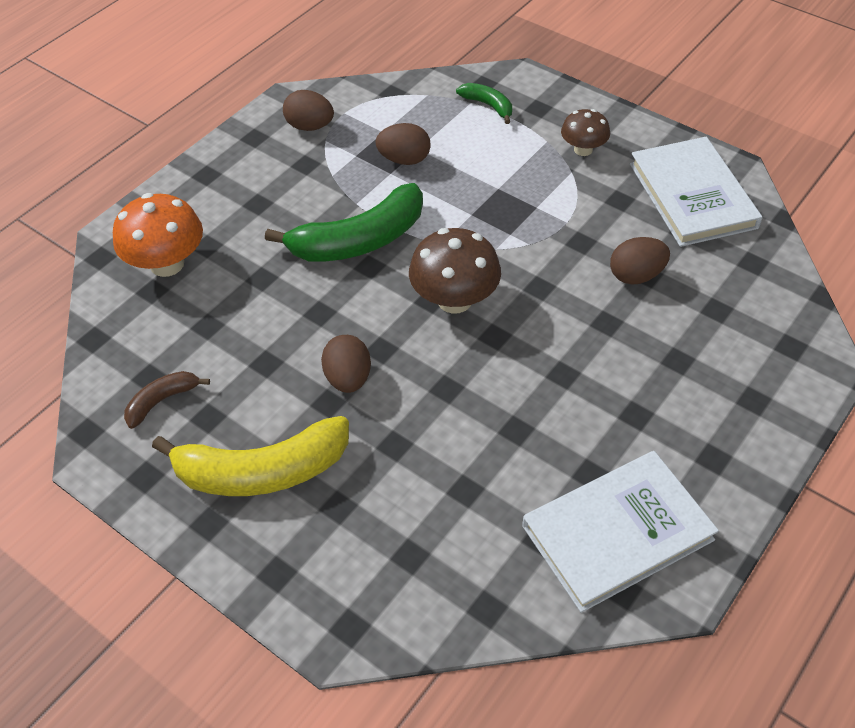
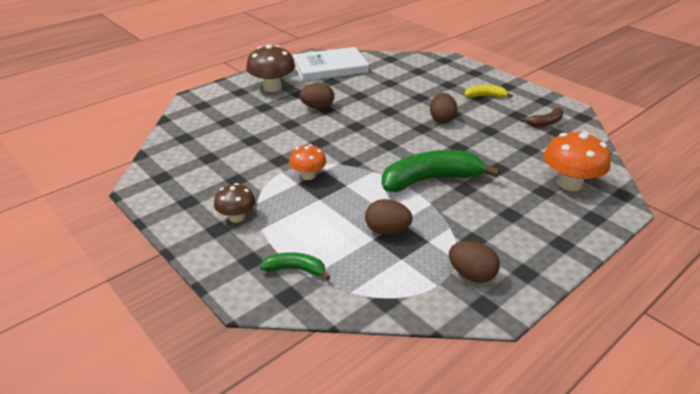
camera: 170 degrees left, 15 degrees down
yellow banana [152,416,349,496] -> yellow banana [465,85,513,98], size x0.49
brown mushroom [409,228,501,314] -> brown mushroom moved to [246,44,295,92]
green banana [456,83,512,124] -> green banana turned 135 degrees clockwise [260,252,330,280]
brown egg [610,237,670,285] -> brown egg moved to [299,83,334,109]
white book [630,137,762,247] -> none
none -> orange mushroom [289,144,327,180]

